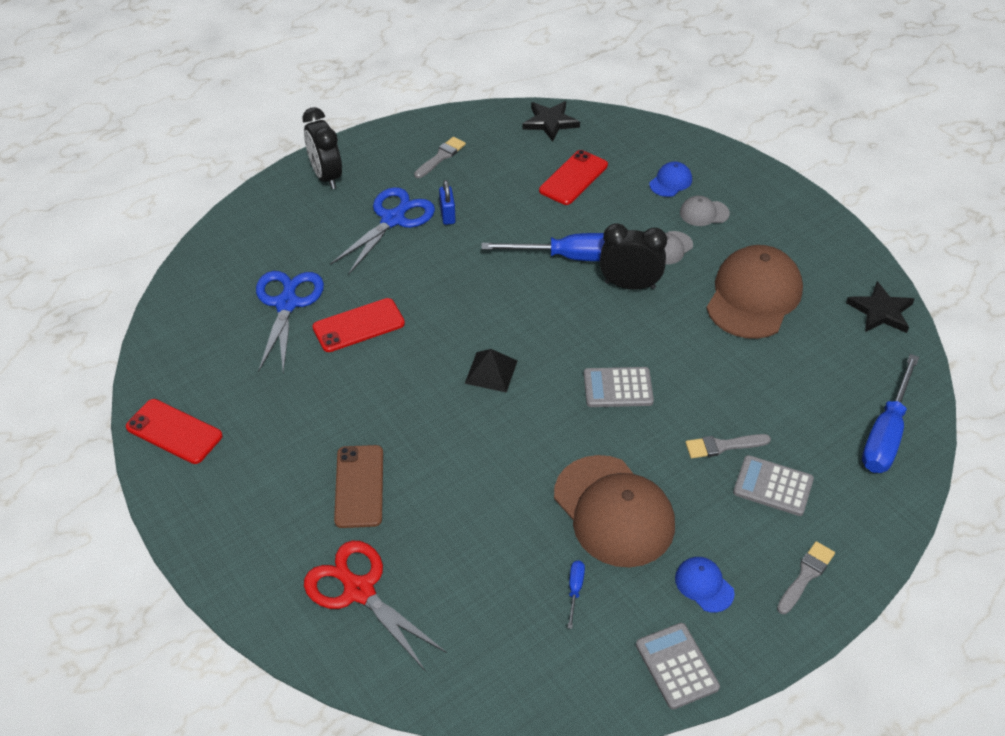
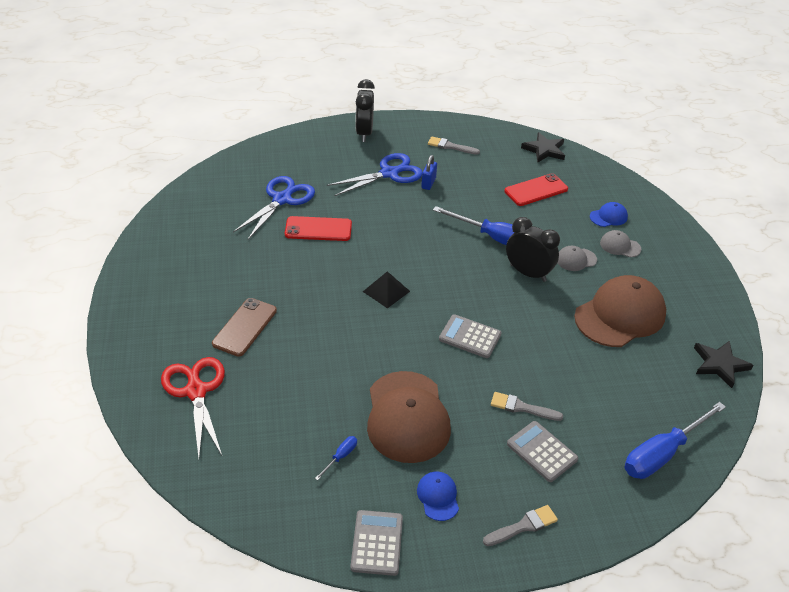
camera: 25 degrees right, 5 degrees down
red phone [126,399,223,464] -> none
grey brush [414,137,466,178] -> grey brush turned 135 degrees counterclockwise [428,137,480,155]

